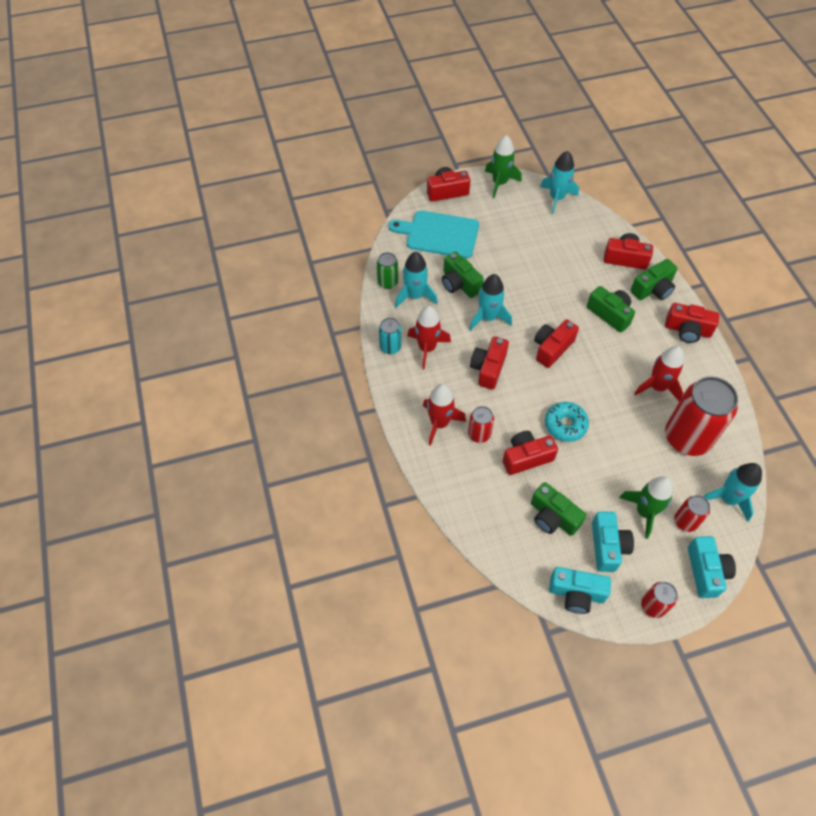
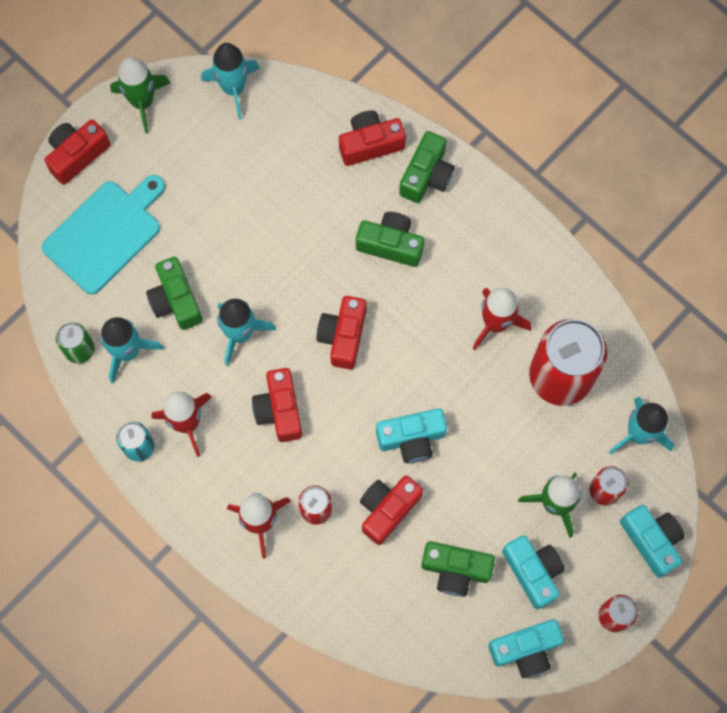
camera: 30 degrees left, 15 degrees up
turquoise cutting board [389,211,479,258] -> turquoise cutting board turned 150 degrees clockwise [41,175,165,294]
green camera [442,251,484,298] -> green camera turned 45 degrees clockwise [146,257,203,330]
turquoise donut [545,402,589,442] -> turquoise camera [376,408,447,463]
red camera [665,303,719,343] -> none

